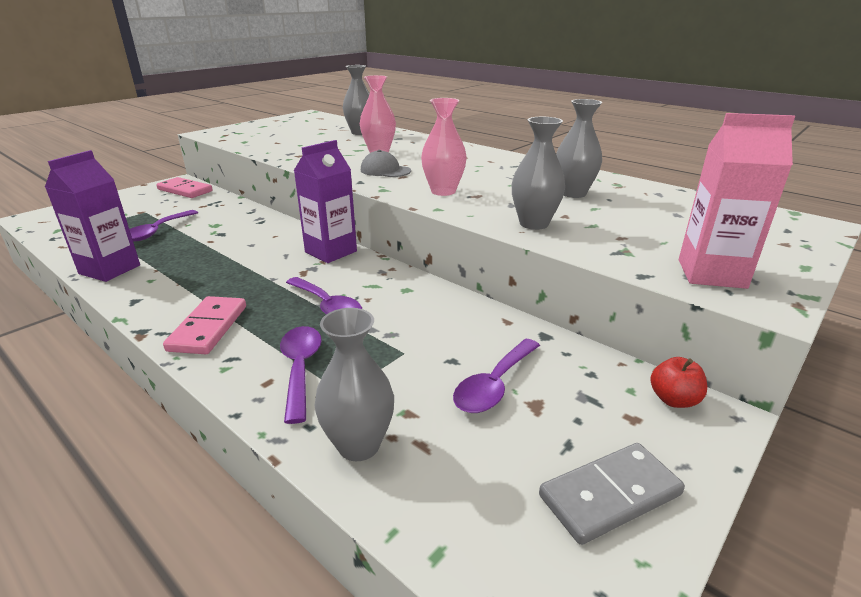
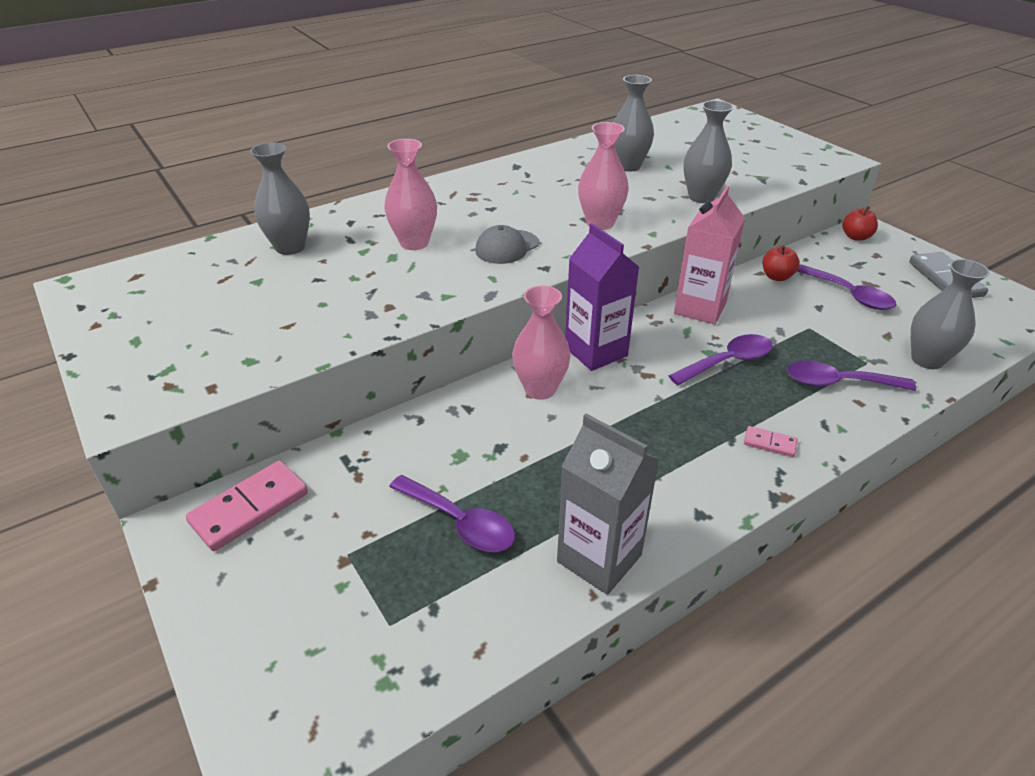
camera: 75 degrees left, 10 degrees up
purple carton [45,150,140,282] -> grey carton [557,414,660,595]
pink domino [163,296,246,354] -> pink domino [744,426,797,457], size x0.51
pink carton [679,113,795,289] -> pink carton moved to [674,186,745,324]
none -> pink vase [512,286,571,400]
none -> red apple [763,245,800,281]

